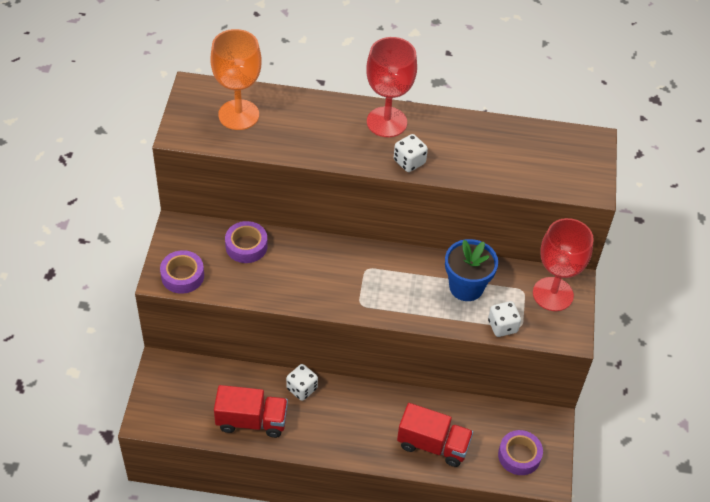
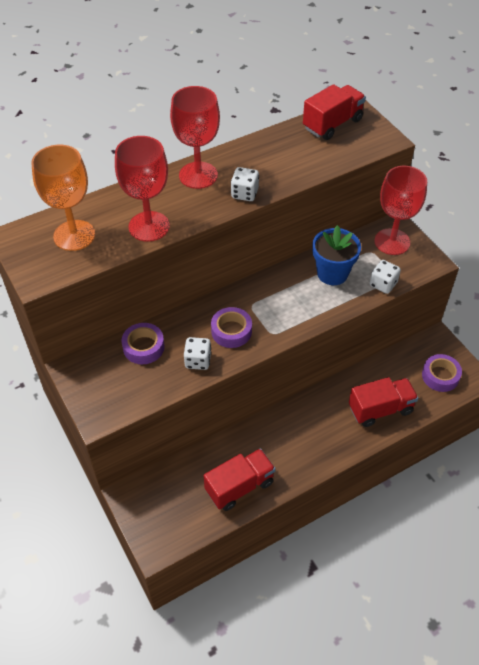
camera: 35 degrees left, 0 degrees up
purple tape [160,250,204,294] -> purple tape moved to [211,307,252,348]
white dice [286,364,318,401] -> white dice moved to [184,337,211,370]
none -> red goblet [115,136,170,242]
none -> red truck [303,84,366,140]

